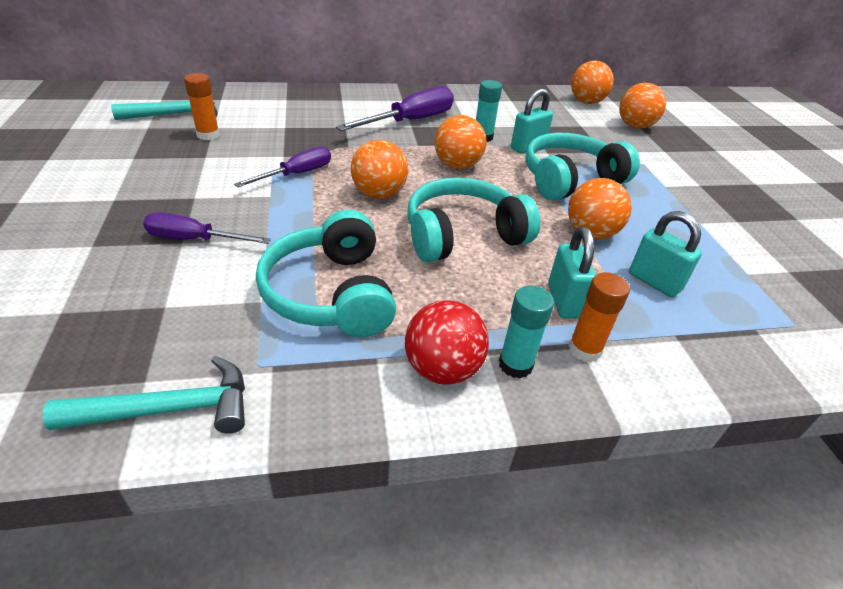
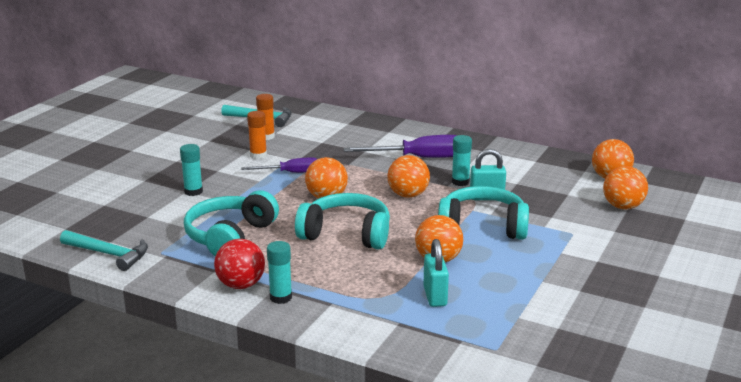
camera: 40 degrees right, 15 degrees down
purple screwdriver [143,212,271,244] -> turquoise glue stick [180,144,203,196]
turquoise padlock [548,227,596,319] -> none
orange glue stick [568,272,630,362] -> orange glue stick moved to [247,111,267,159]

